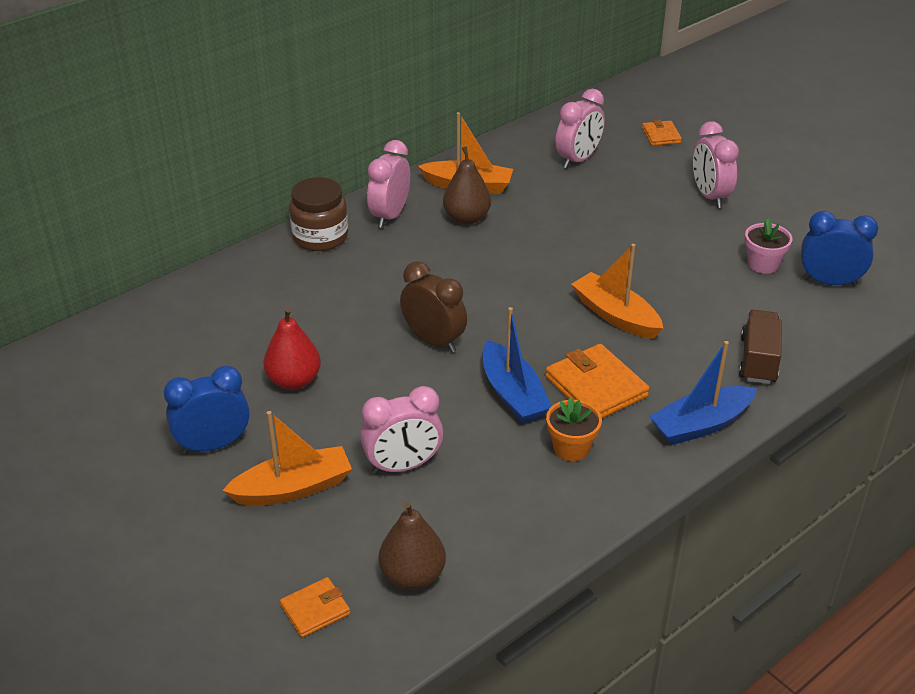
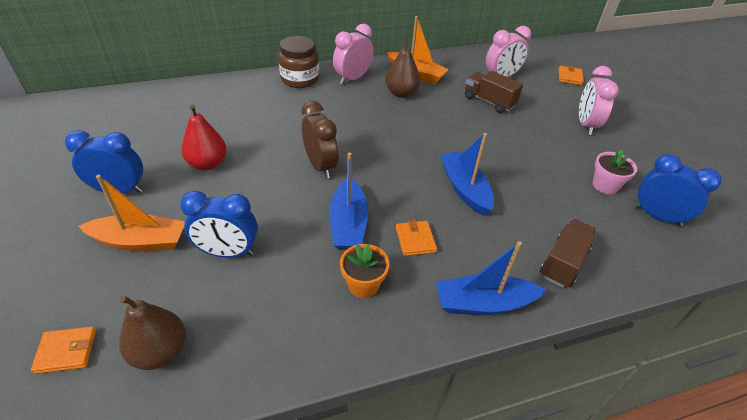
camera: 20 degrees right, 5 degrees up
pink clock [360,386,443,474] -> blue clock [180,191,258,258]
orange wallet [545,344,650,418] -> orange wallet [396,220,437,256], size x0.57
orange boat [571,244,663,339] -> blue boat [440,133,494,216]
none -> brown truck [465,71,523,113]

